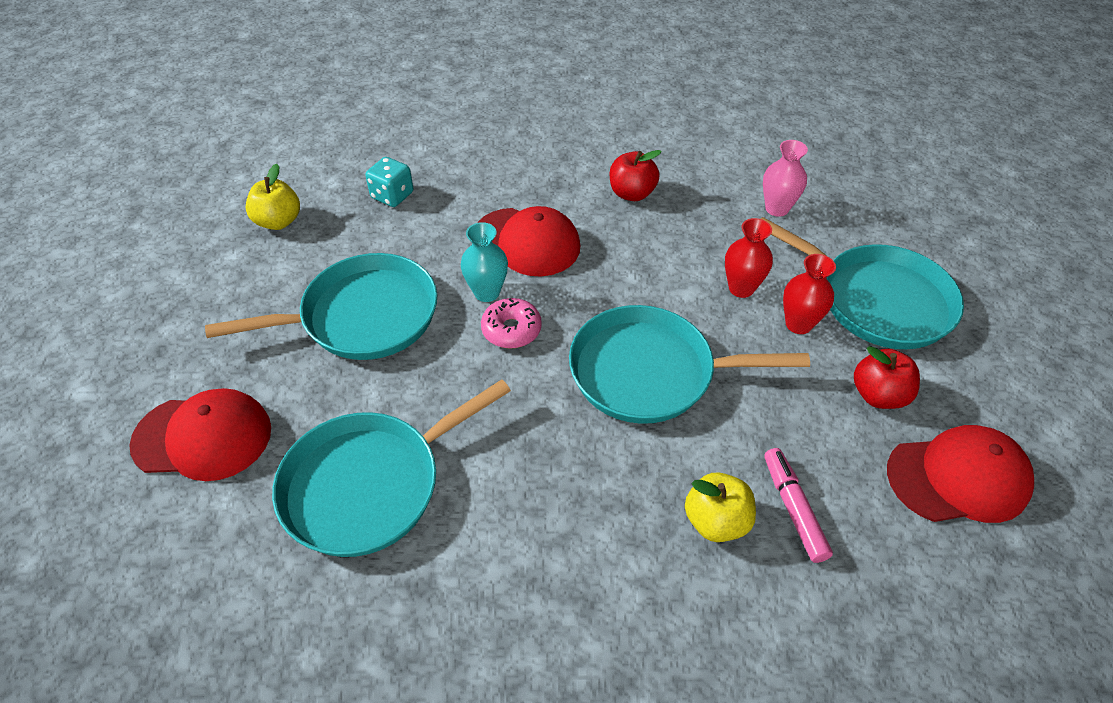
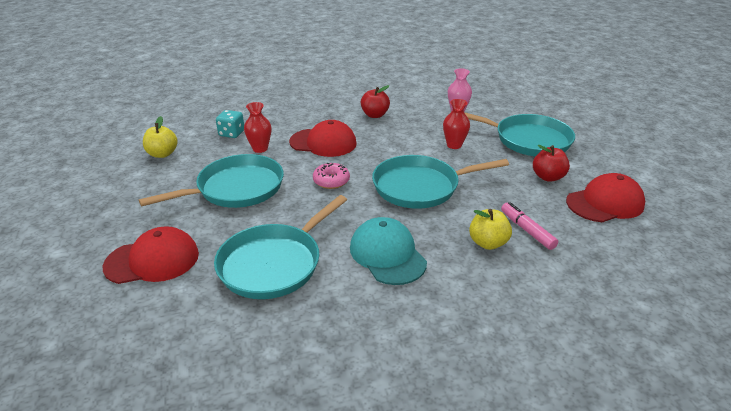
camera: 15 degrees left, 15 degrees down
turquoise vase [461,222,508,302] -> none
red vase [783,254,836,334] -> red vase moved to [244,102,271,153]
none -> turquoise cap [350,217,427,285]

